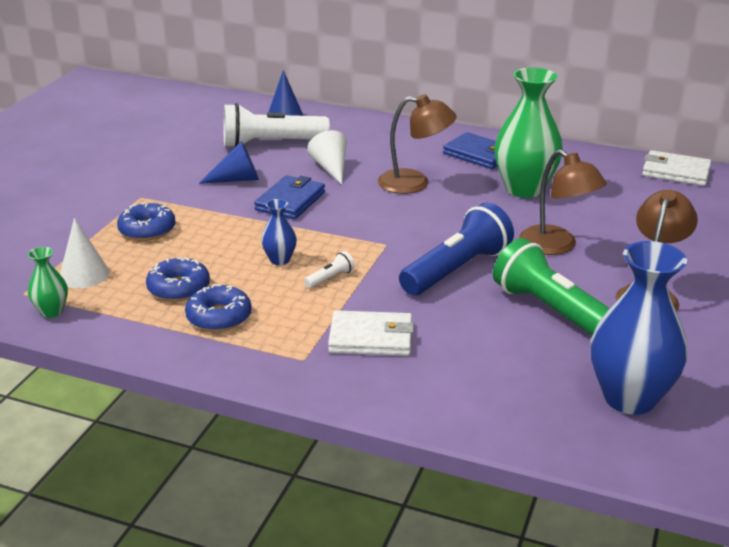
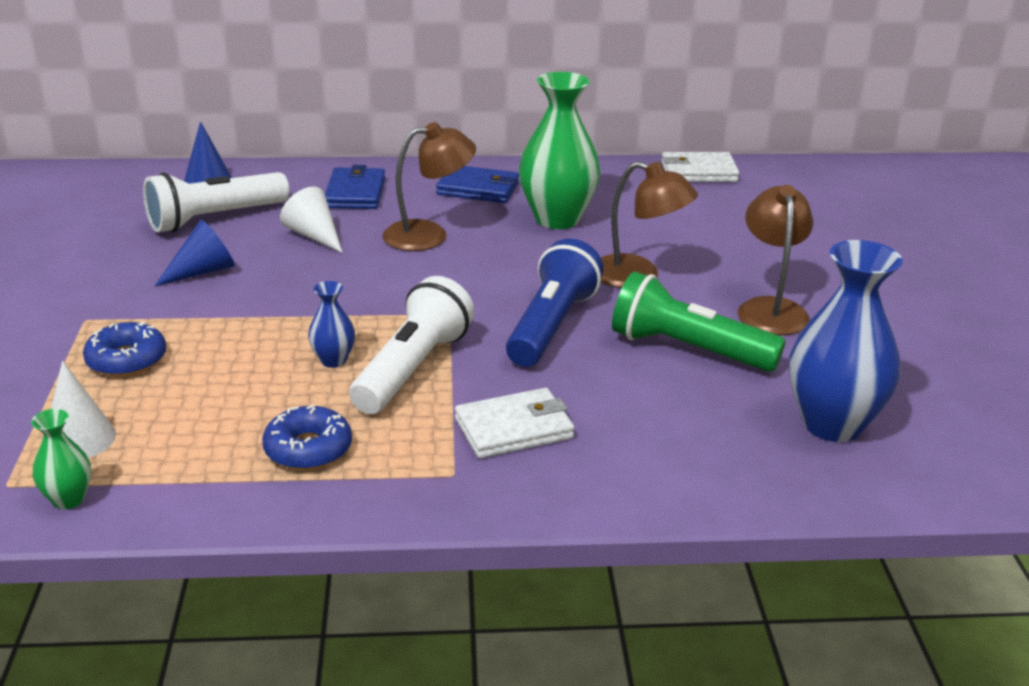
camera: 25 degrees left, 0 degrees up
blue donut [146,257,210,301] -> none
blue wallet [254,175,325,219] -> blue wallet moved to [325,165,385,209]
white flashlight [304,251,355,288] -> white flashlight [349,276,474,414], size x2.47

